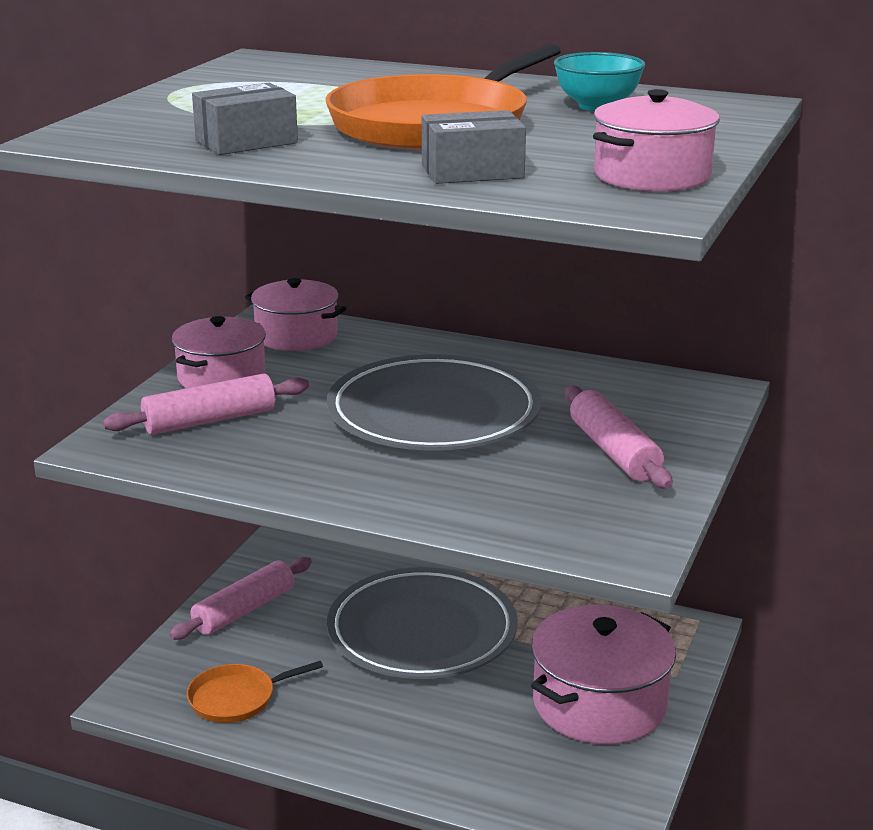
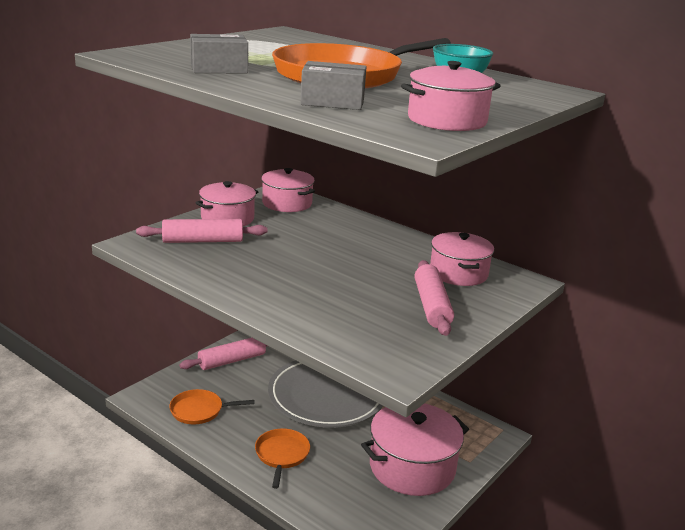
camera: 15 degrees right, 0 degrees up
grey plate [327,354,542,451] -> none
none -> orange pan [255,429,310,489]
none -> pink pot [430,232,494,286]

